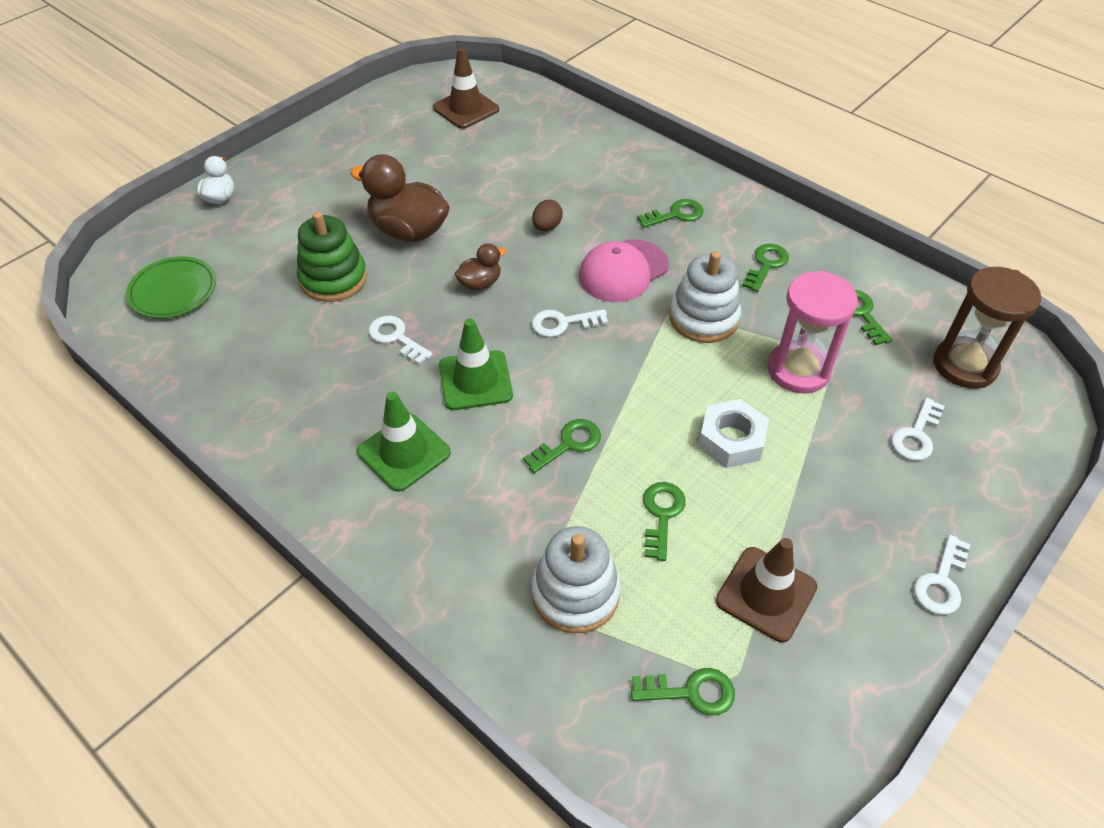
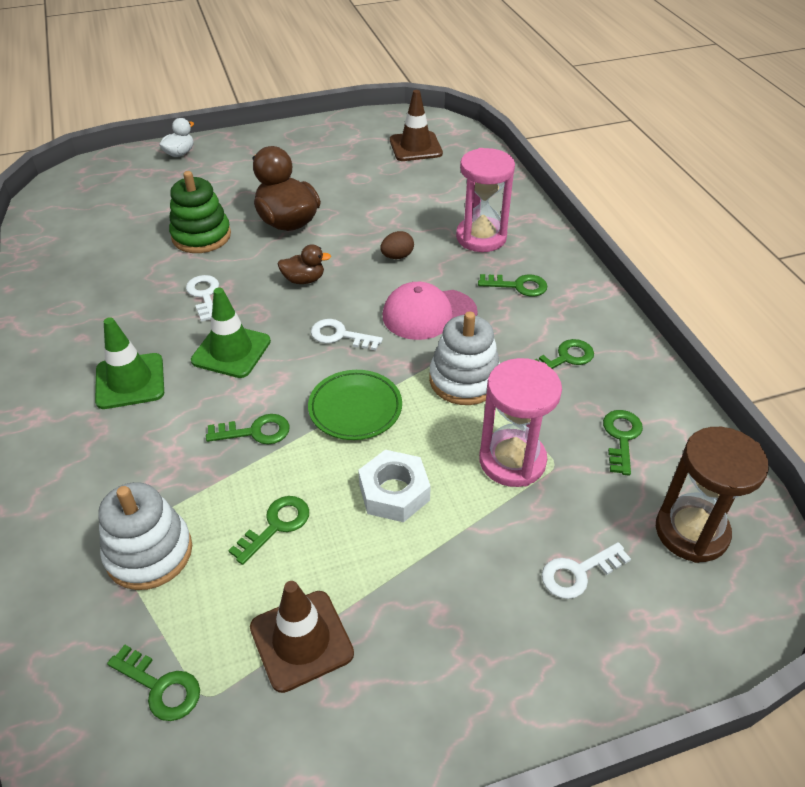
camera: 30 degrees right, 5 degrees down
green plate [126,256,216,318] -> green plate moved to [308,370,402,440]
white key [914,535,971,615] -> none
none -> pink hourglass [456,148,515,252]

